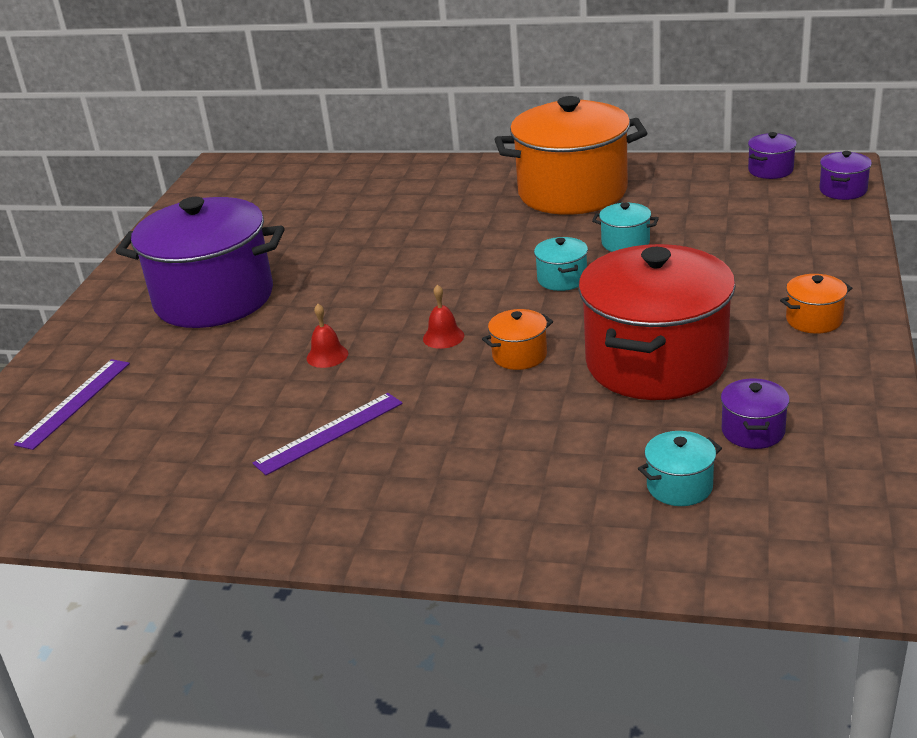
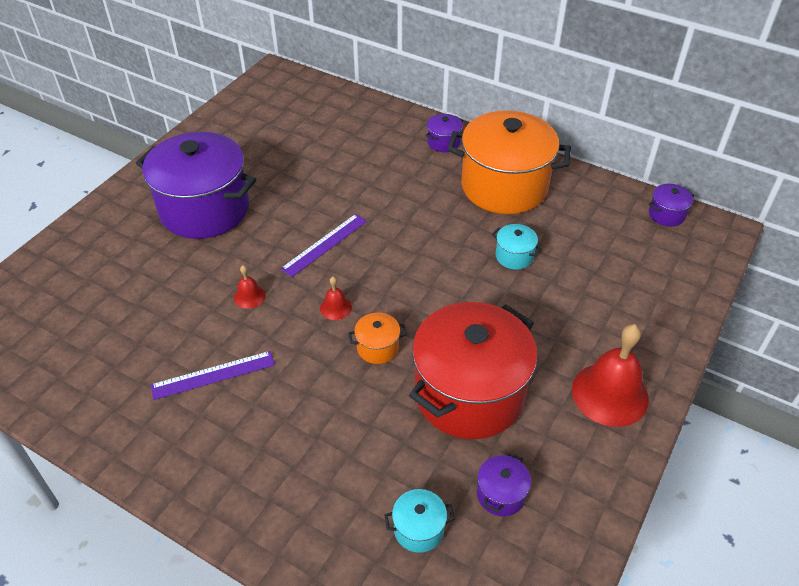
camera: 15 degrees right, 15 degrees up
purple ruler [14,359,130,450] -> purple ruler moved to [280,214,367,277]
turquoise pot [534,237,588,291] -> none
orange pot [780,274,852,334] -> red bell [572,324,649,427]
purple pot [819,151,872,200] -> purple pot moved to [426,114,463,152]

